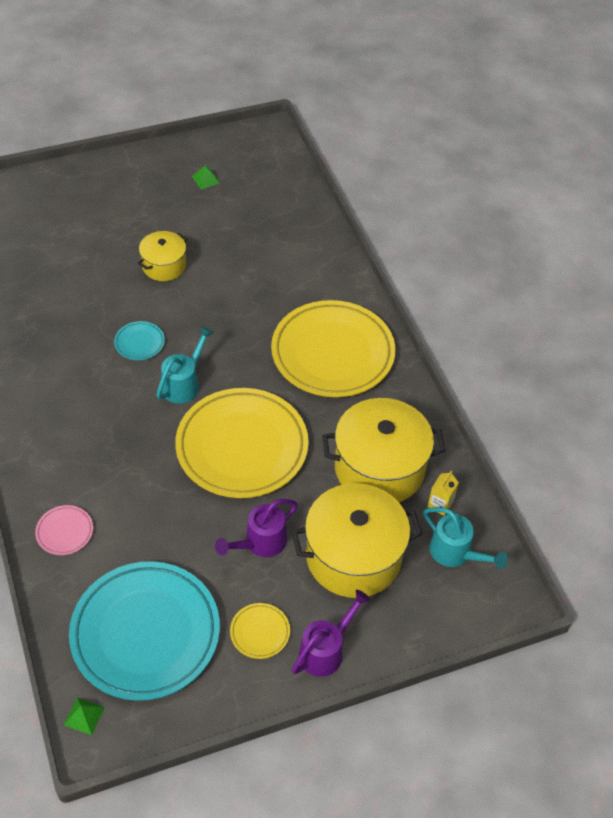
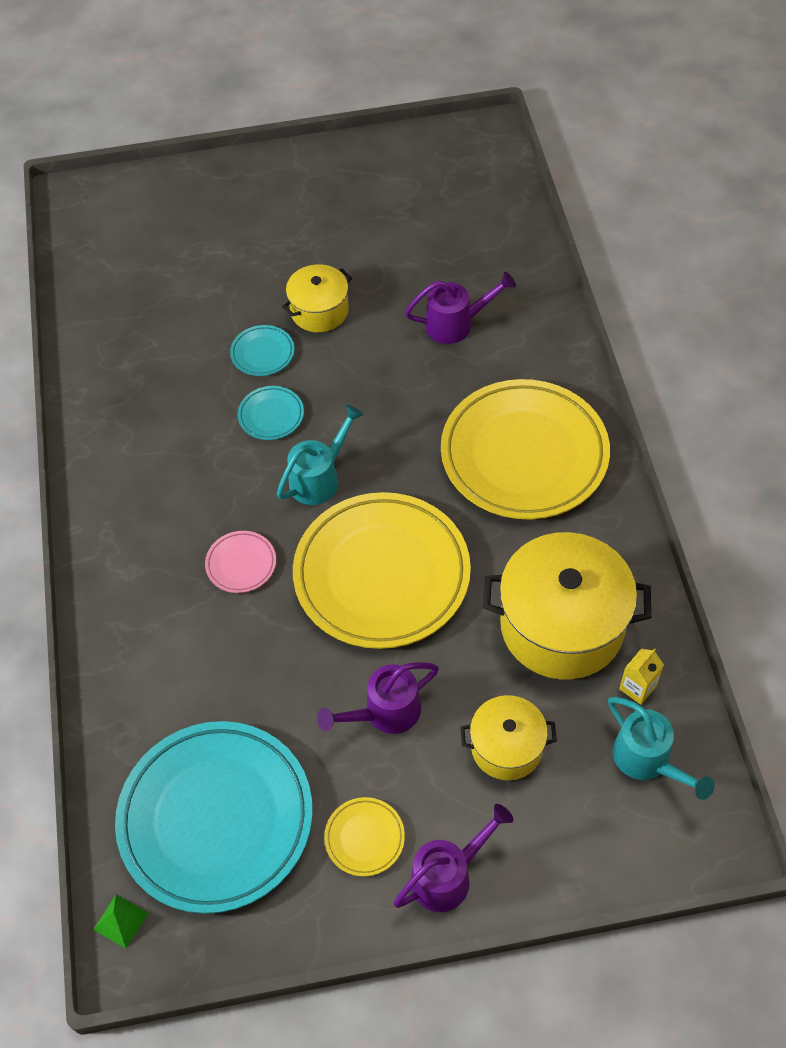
camera: 15 degrees right, 5 degrees up
pink plate [35,505,93,555] -> pink plate moved to [205,531,276,593]
green pyramid [192,165,220,189] -> none
yellow pot [292,483,422,598] -> yellow pot [460,695,557,780], size x0.55
none -> turquoise plate [230,325,294,376]
none -> purple watering can [405,272,516,344]

